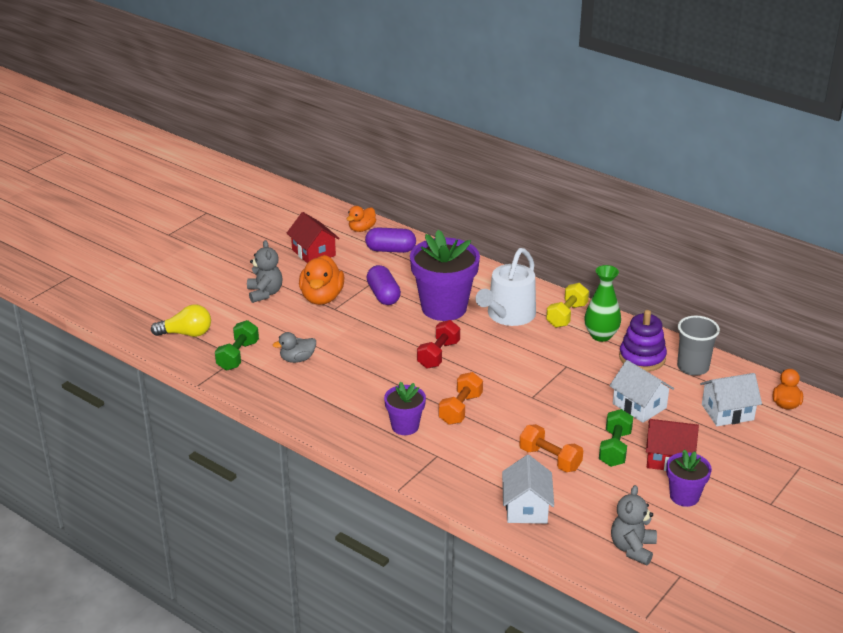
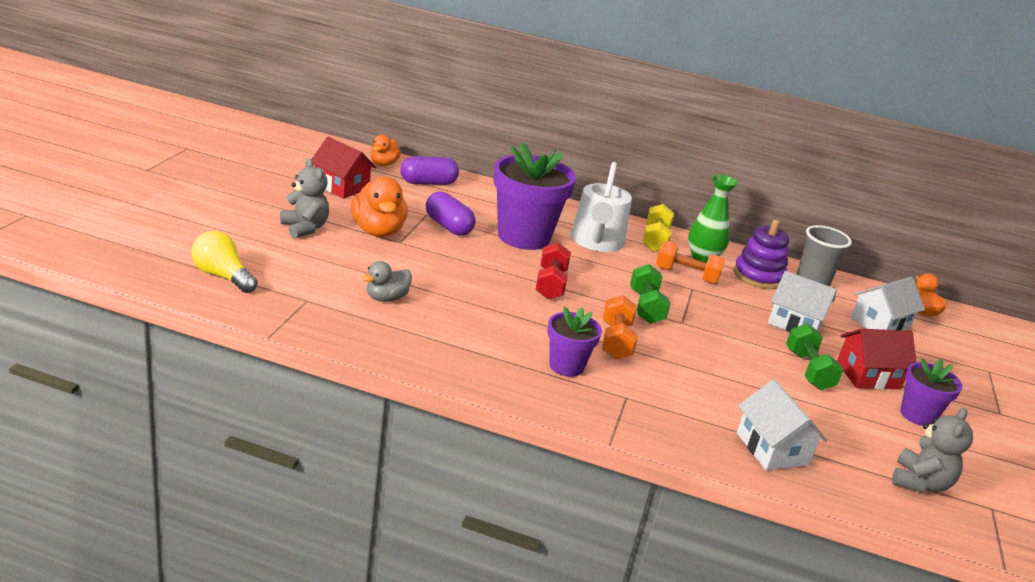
camera: 25 degrees left, 5 degrees down
yellow light bulb [151,304,211,337] -> yellow light bulb turned 120 degrees counterclockwise [191,231,258,293]
green dumbbell [215,320,259,370] -> green dumbbell moved to [630,264,670,324]
orange dumbbell [519,424,583,472] -> orange dumbbell moved to [656,241,725,284]
grey teddy bear [611,485,657,565] -> grey teddy bear turned 150 degrees counterclockwise [892,408,973,493]

